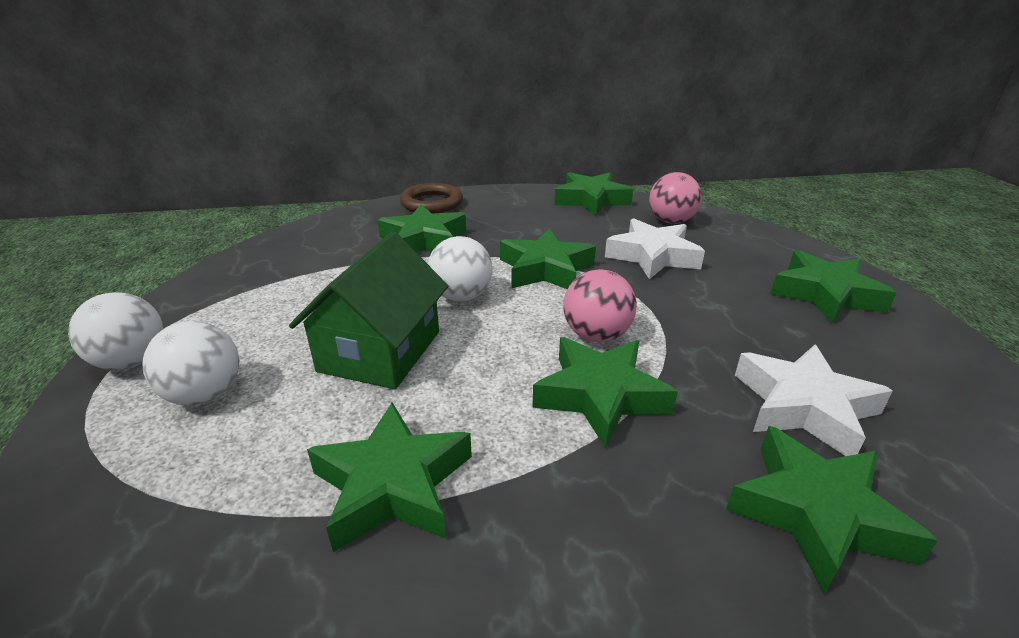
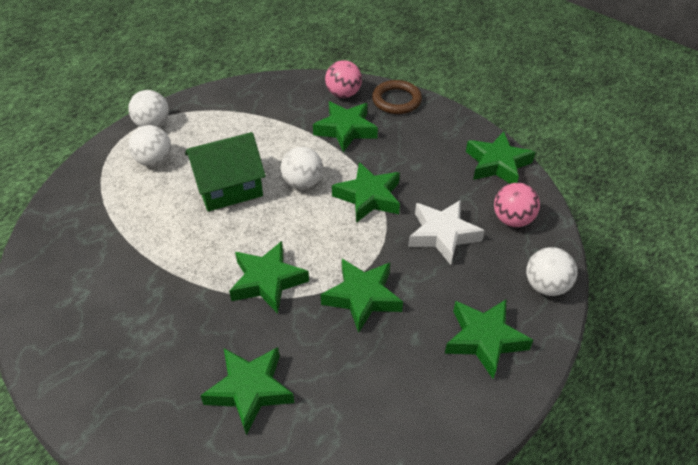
camera: 50 degrees right, 15 degrees up
green star [307,402,472,552] -> green star moved to [321,259,403,333]
pink ball [563,269,637,342] -> pink ball moved to [325,60,362,98]
white star [735,345,893,456] -> none
none -> white ball [526,247,577,296]

